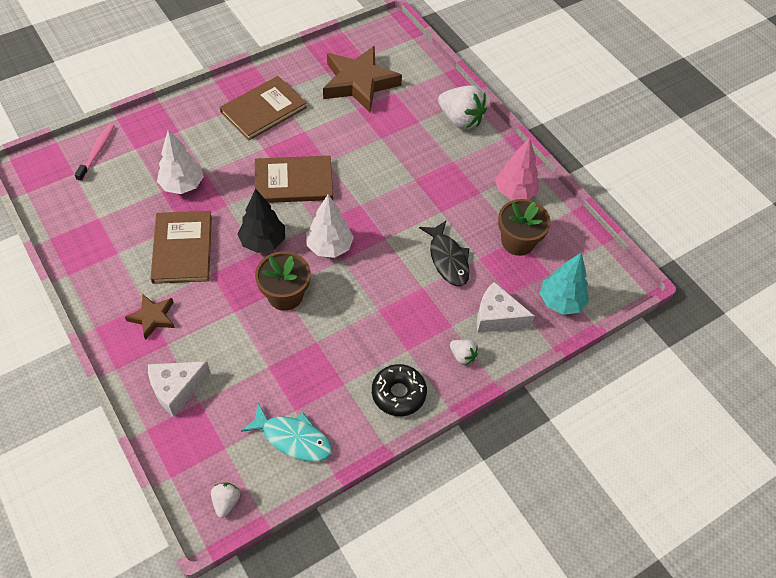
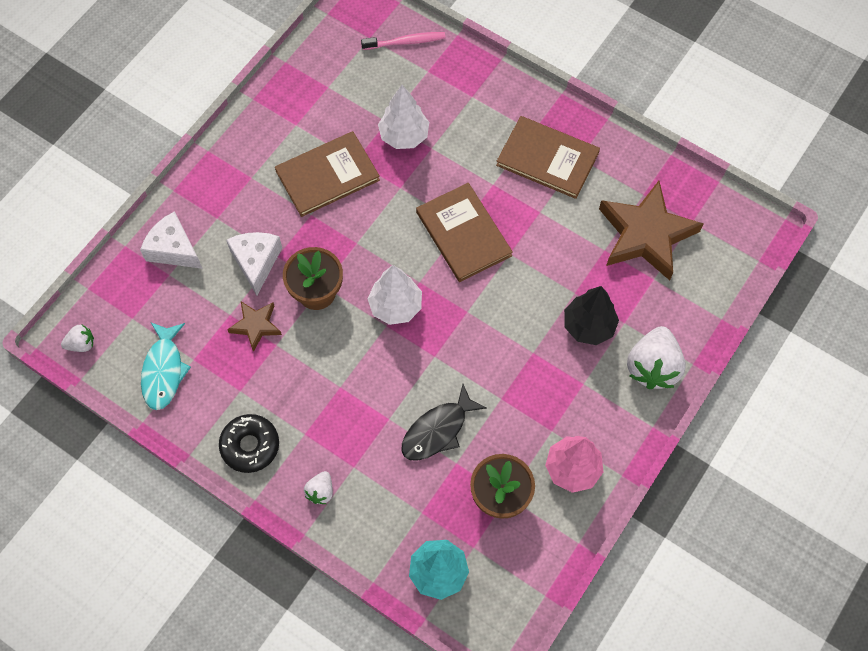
camera: 70 degrees right, 10 degrees up
brown star [125,294,175,340] -> brown star moved to [227,302,282,352]
black tree [238,188,285,253] -> black tree moved to [564,286,619,345]
white cheese [477,282,535,333] -> white cheese moved to [226,232,282,295]

